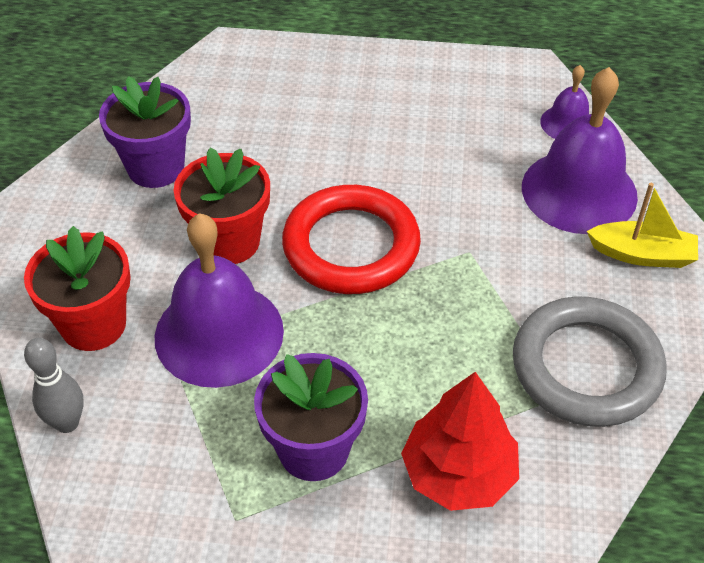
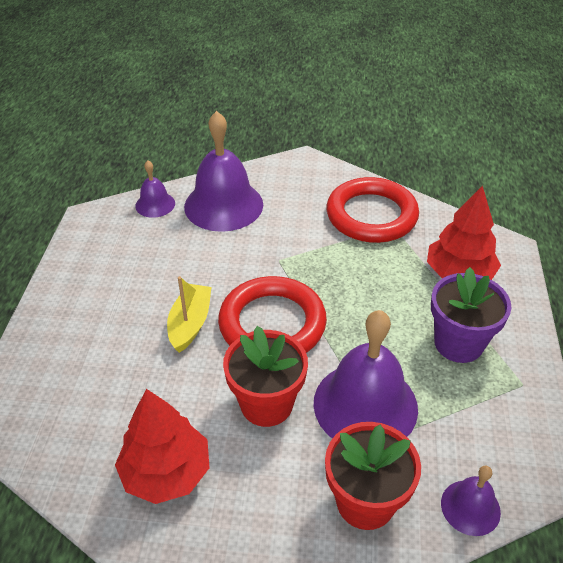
camera: 90 degrees left, 5 degrees down
grey bowling pin [24,338,84,433] -> purple bell [441,465,501,536]
purple flower pot [99,76,191,188] -> red tree [115,389,210,504]
grey ring [513,297,667,427] -> red ring [326,177,419,243]
yellow boat [587,183,698,268] -> yellow boat moved to [167,276,211,353]

